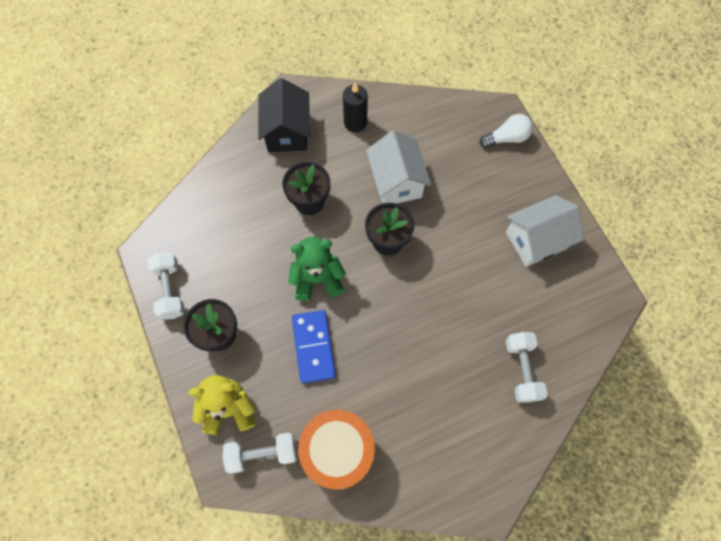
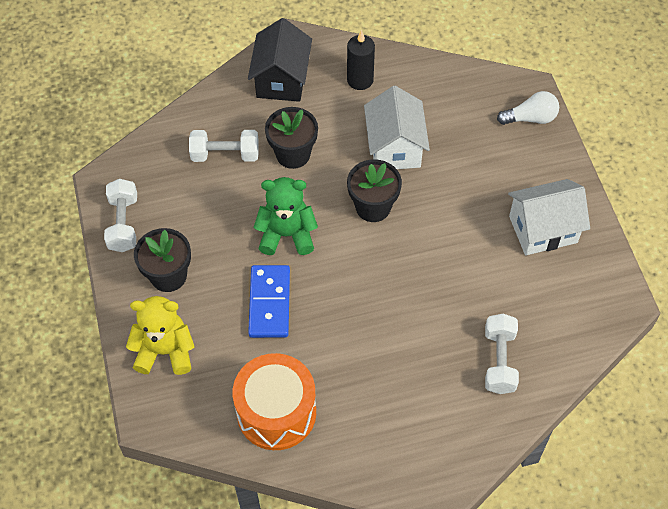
camera: 10 degrees right, 10 degrees down
white dumbbell [223,432,297,474] -> white dumbbell moved to [189,130,259,162]

